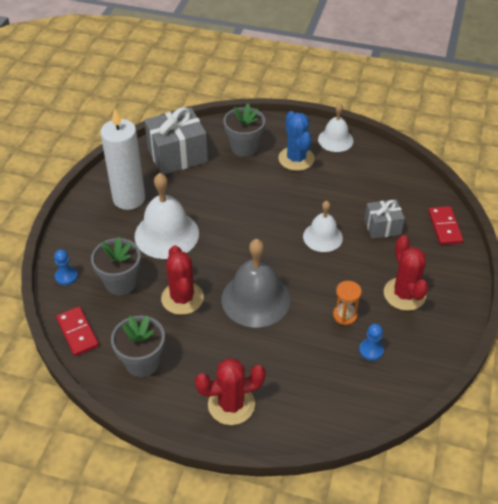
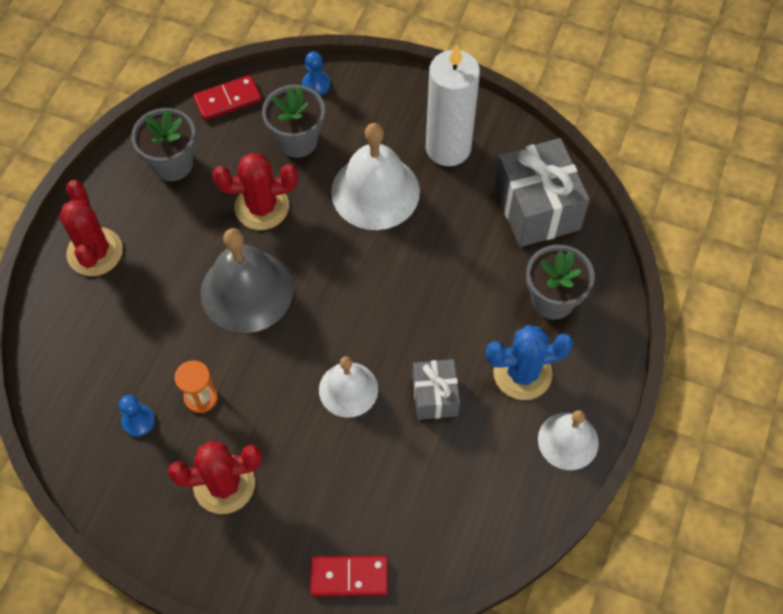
camera: 95 degrees right, 15 degrees up
grey gift [364,199,405,239] -> grey gift moved to [412,359,460,420]

